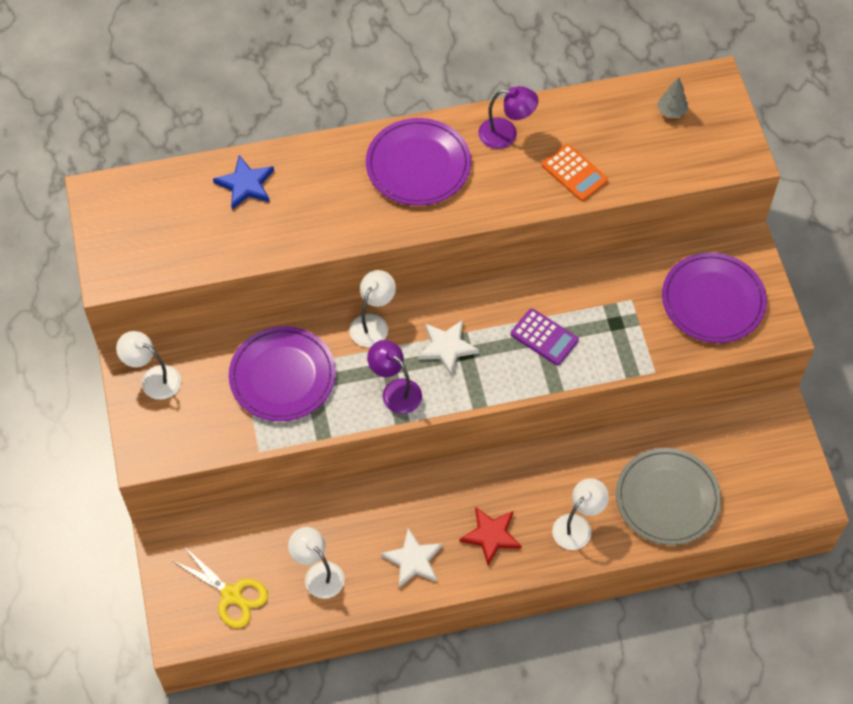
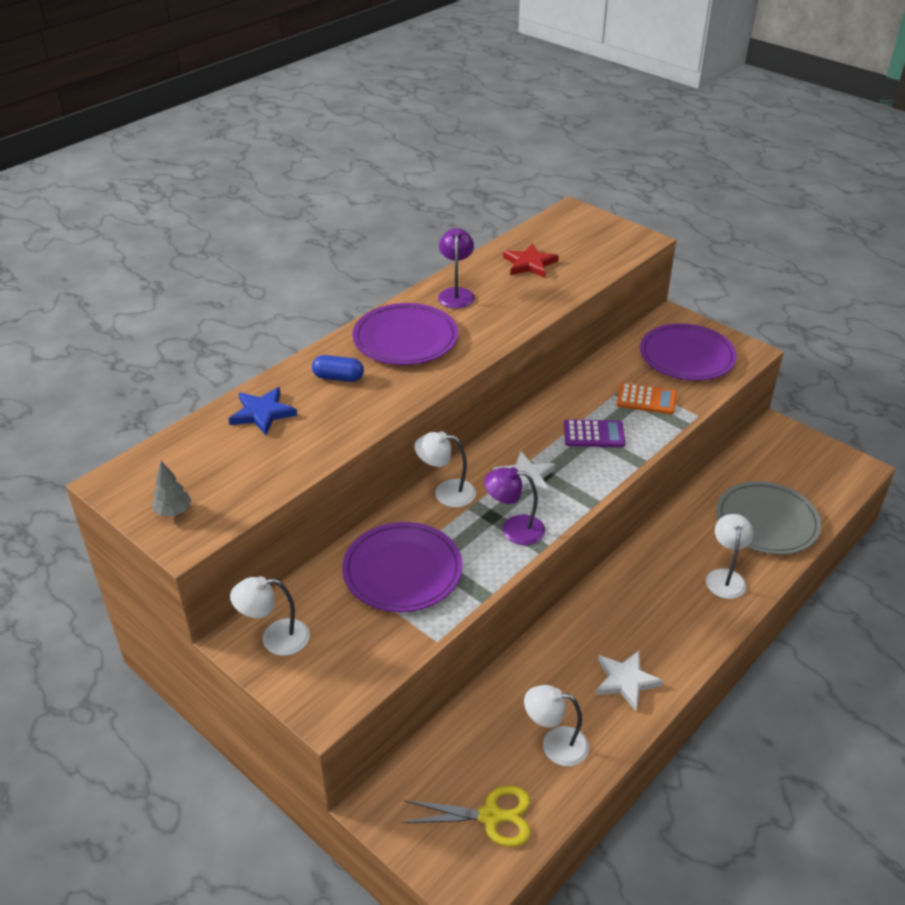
camera: 35 degrees left, 20 degrees down
white lamp [349,270,396,347] -> white lamp turned 75 degrees counterclockwise [414,431,476,507]
red star [460,507,522,565] -> red star moved to [503,243,559,278]
purple lamp [478,86,538,149] -> purple lamp turned 60 degrees counterclockwise [438,228,475,309]
orange calculator [542,144,608,201] -> orange calculator moved to [617,383,677,414]
grey tree [657,77,688,118] -> grey tree moved to [152,461,192,516]
none -> blue capsule [312,355,364,382]

